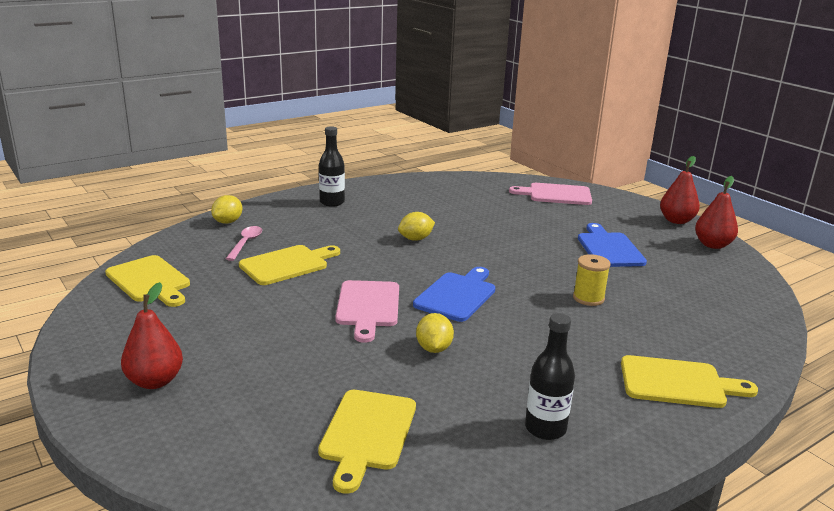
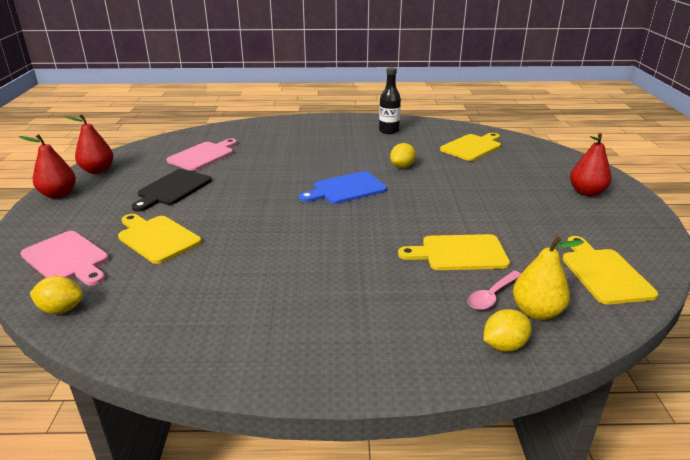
camera: 145 degrees left, 5 degrees up
black bottle [319,126,345,207] -> none
pink cutting board [335,280,399,343] -> pink cutting board moved to [167,139,237,171]
yellow lemon [398,212,435,241] -> yellow lemon moved to [30,276,83,314]
yellow spool [573,254,611,306] -> none
blue cutting board [578,223,647,267] -> black cutting board [132,169,212,212]
yellow cutting board [621,355,758,408] -> yellow cutting board moved to [118,214,202,264]
none -> yellow pear [513,236,584,320]

